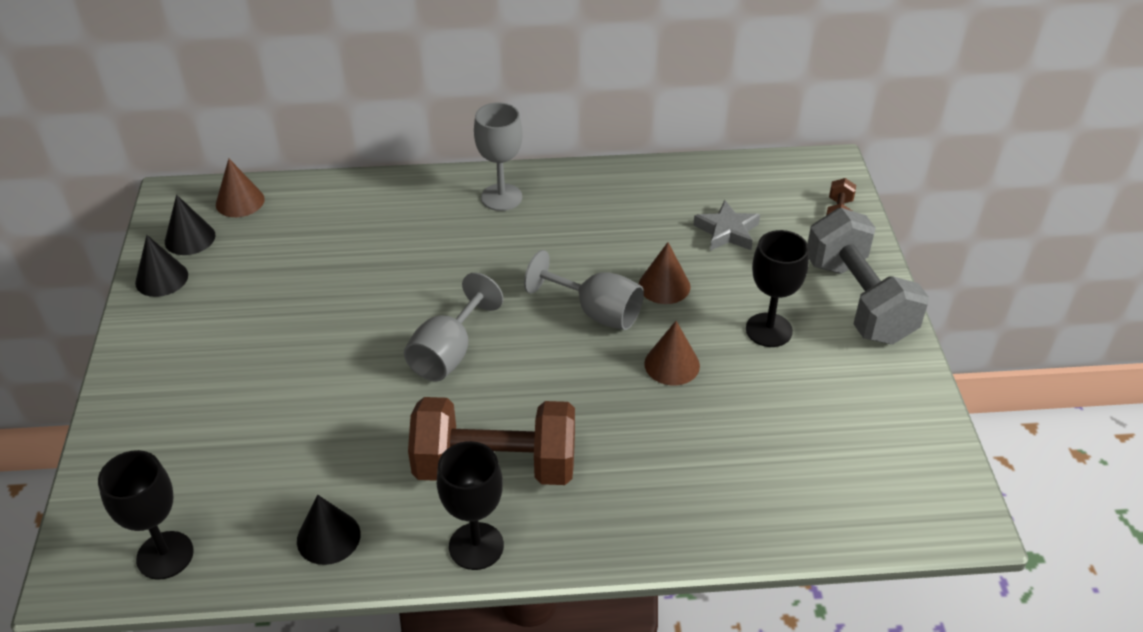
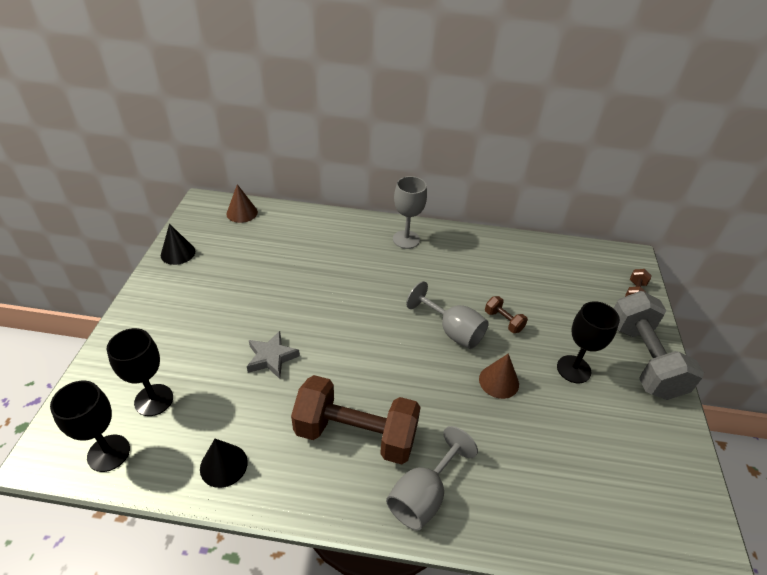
camera: 10 degrees right, 0 degrees up
black cone [165,195,215,255] -> none
grey goblet [404,273,503,381] -> grey goblet moved to [386,426,478,531]
black goblet [437,441,504,570] -> black goblet moved to [107,328,173,416]
brown cone [639,242,691,304] -> brown dumbbell [485,296,528,333]
grey star [693,200,760,251] -> grey star moved to [247,331,300,379]

